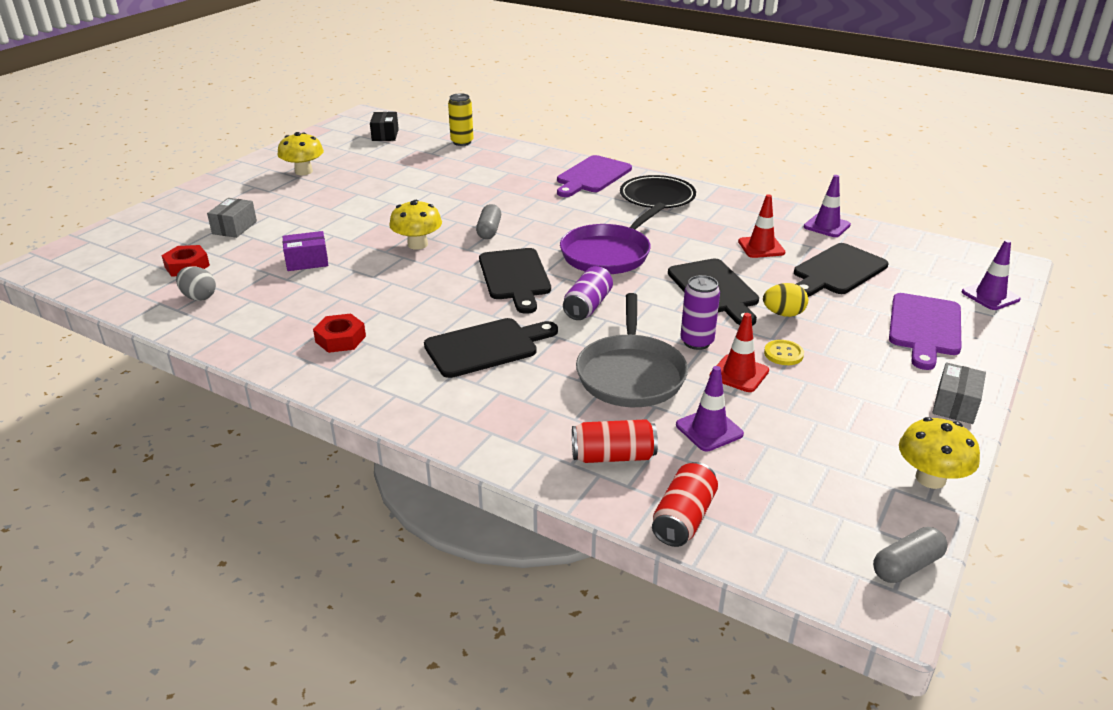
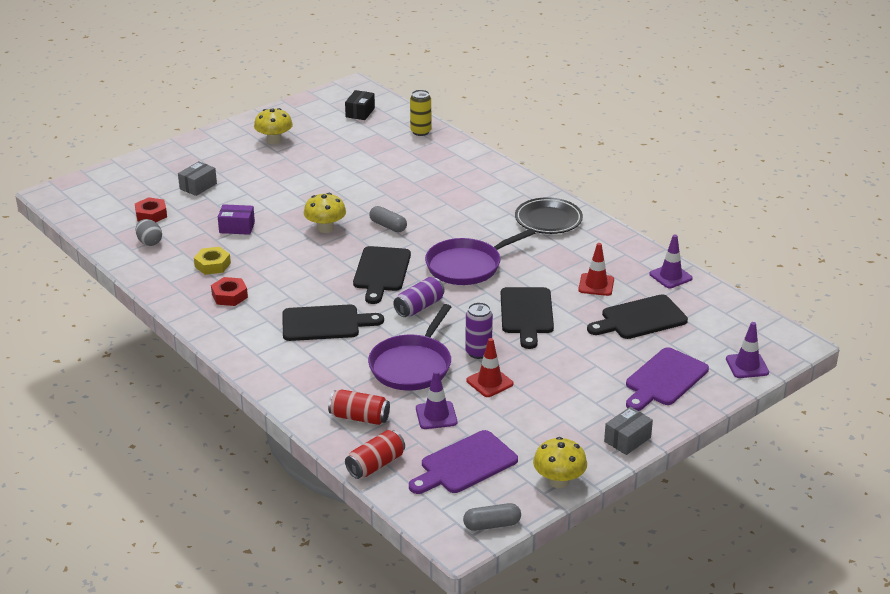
camera: 20 degrees right, 0 degrees up
grey capsule [476,204,501,239] -> grey capsule turned 75 degrees counterclockwise [369,206,407,232]
purple cutting board [557,155,632,197] -> purple cutting board moved to [409,430,518,494]
grey pan [576,293,688,407] -> purple pan [368,304,451,391]
yellow egg [763,283,808,317] -> none
yellow button [764,340,804,365] -> none
none -> yellow nut [194,247,231,275]

